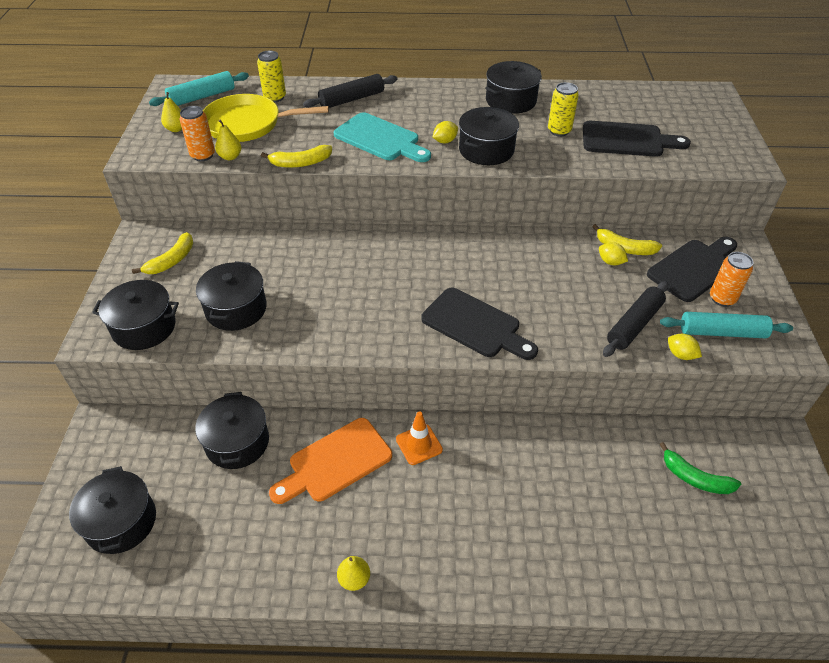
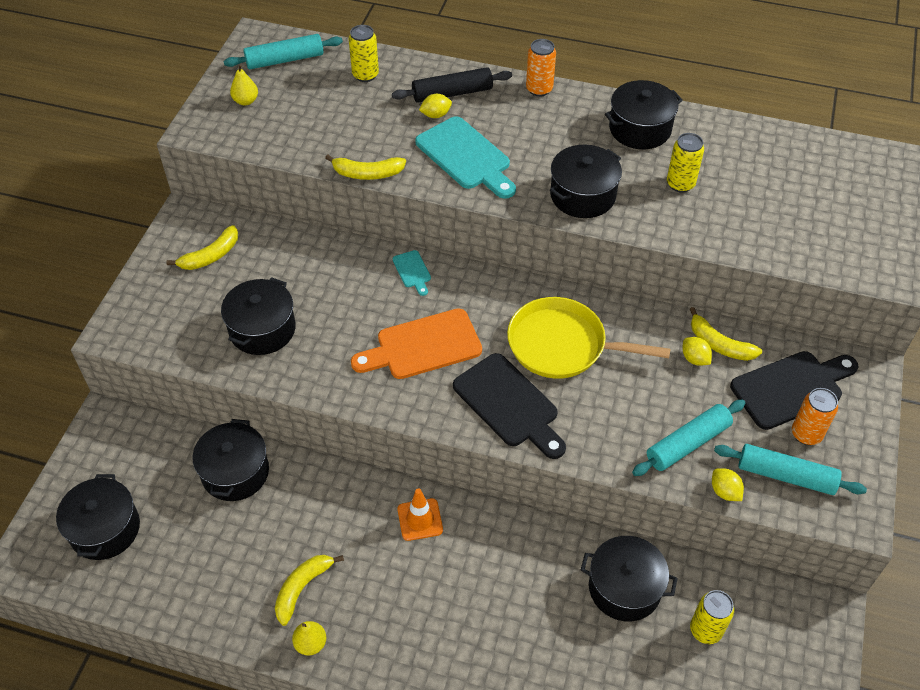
camera: 15 degrees right, 5 degrees up
black pot [92,280,179,350] -> black pot moved to [581,536,678,621]
orange can [180,106,215,161] -> orange can moved to [526,39,556,97]
yellow pan [203,94,329,142] -> yellow pan moved to [507,297,670,378]
yellow pear [215,120,241,160] -> none
orange cutting board [269,418,392,504] -> orange cutting board moved to [351,308,482,379]
yellow lemon [433,121,458,143] -> yellow lemon moved to [419,94,452,118]
black cutting board [583,121,691,157] -> none
black rolling pin [603,281,668,357] -> turquoise rolling pin [632,400,745,476]
green banana [659,442,741,494] -> yellow can [690,590,734,644]
none -> yellow banana [275,555,344,626]
none -> turquoise cutting board [393,250,431,296]

